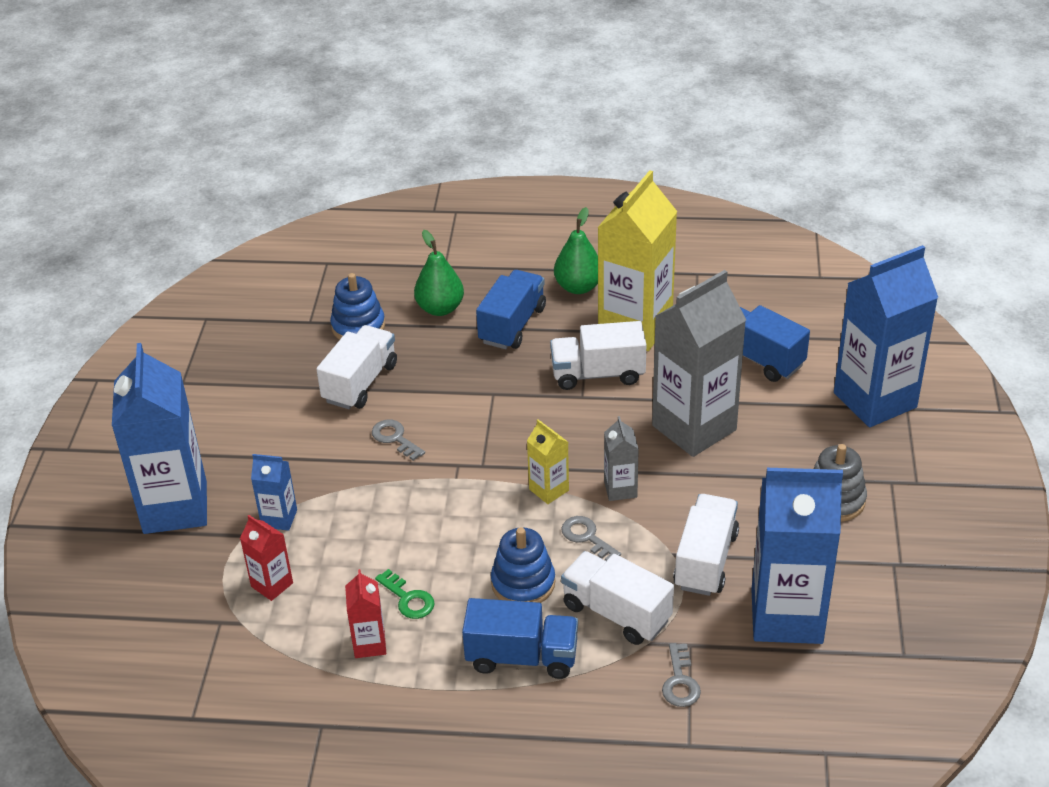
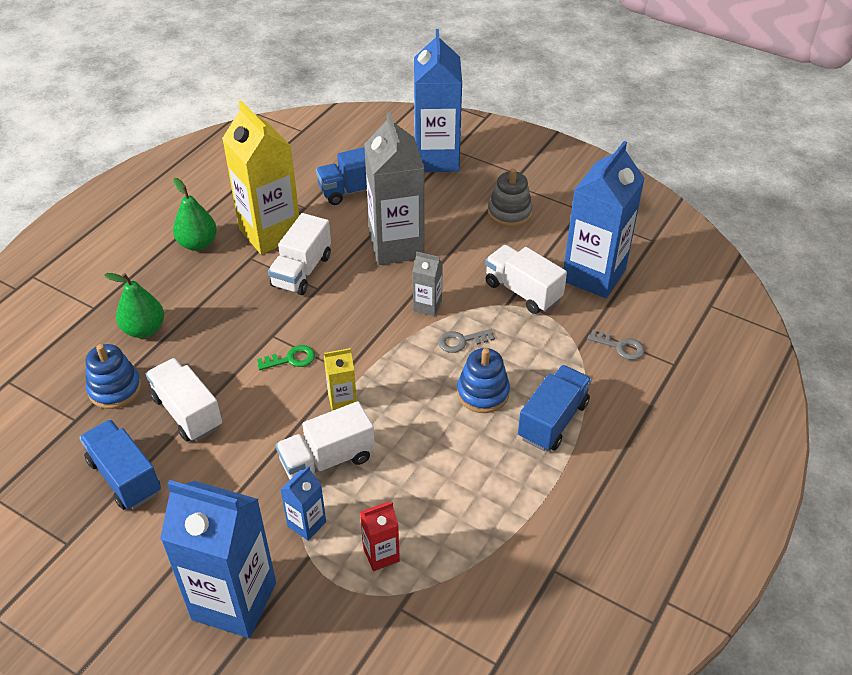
camera: 65 degrees left, 5 degrees up
red carton [345,569,386,658] -> none
grey key [372,420,425,461] -> none
green key [375,569,435,619] -> green key moved to [257,345,315,370]
blue truck [476,270,546,349] -> blue truck moved to [79,419,161,510]
yellow carton [527,419,569,504] -> yellow carton moved to [324,348,357,411]
white truck [561,551,674,645] -> white truck moved to [276,401,375,479]

